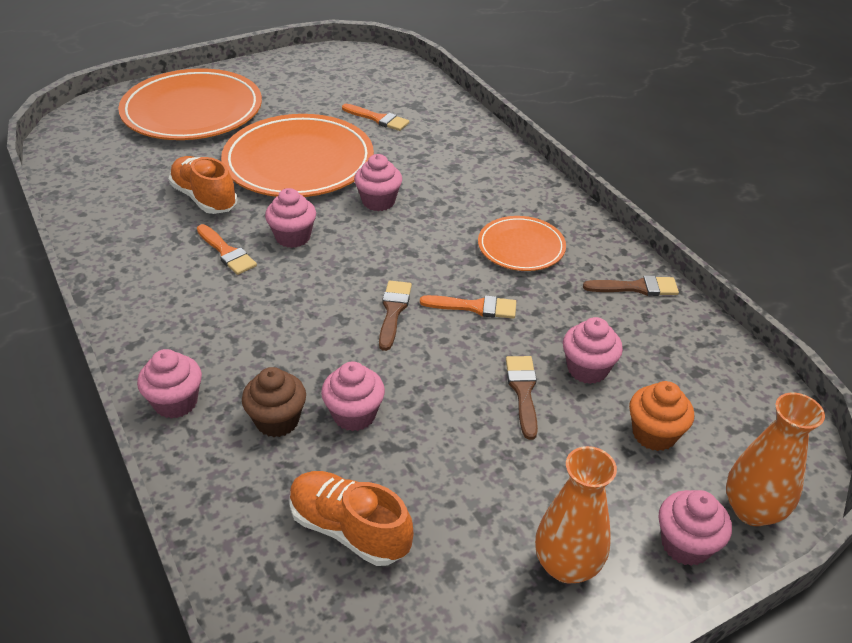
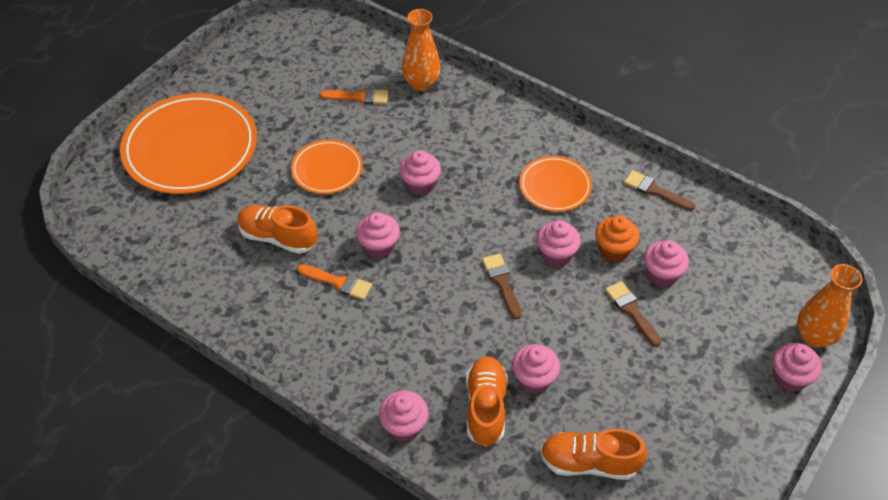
camera: 25 degrees left, 10 degrees up
orange plate [221,114,374,197] -> orange plate [291,140,363,194], size x0.52
brown cupcake [242,367,306,437] -> orange shoe [466,356,508,447]
orange brush [420,295,516,319] -> pink cupcake [537,220,581,267]
orange vase [535,446,617,584] -> orange vase moved to [402,9,441,91]
brown brush [583,275,679,296] -> brown brush turned 120 degrees counterclockwise [624,170,695,211]
orange cupcake [629,381,694,451] -> orange cupcake moved to [595,215,639,262]

